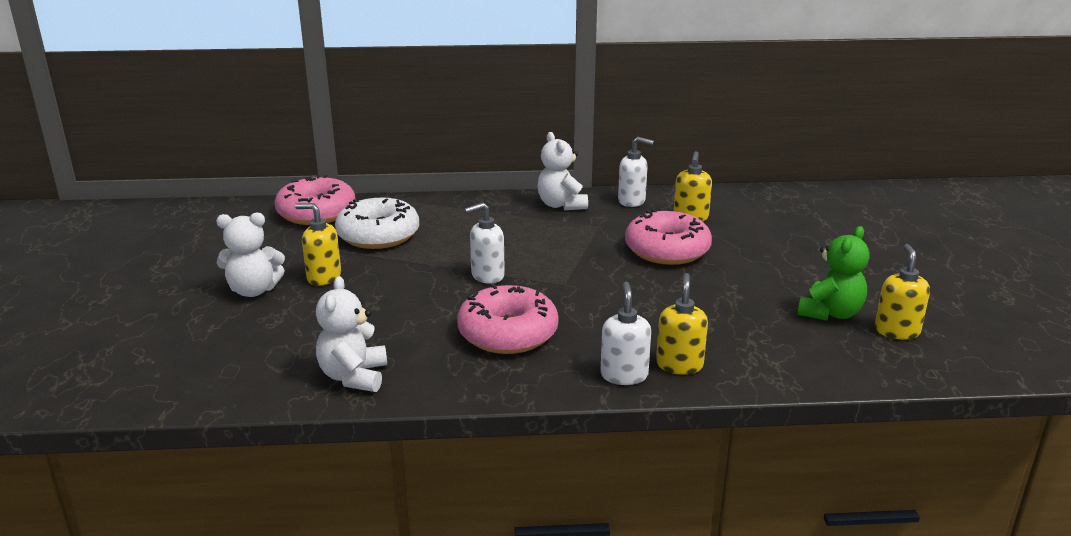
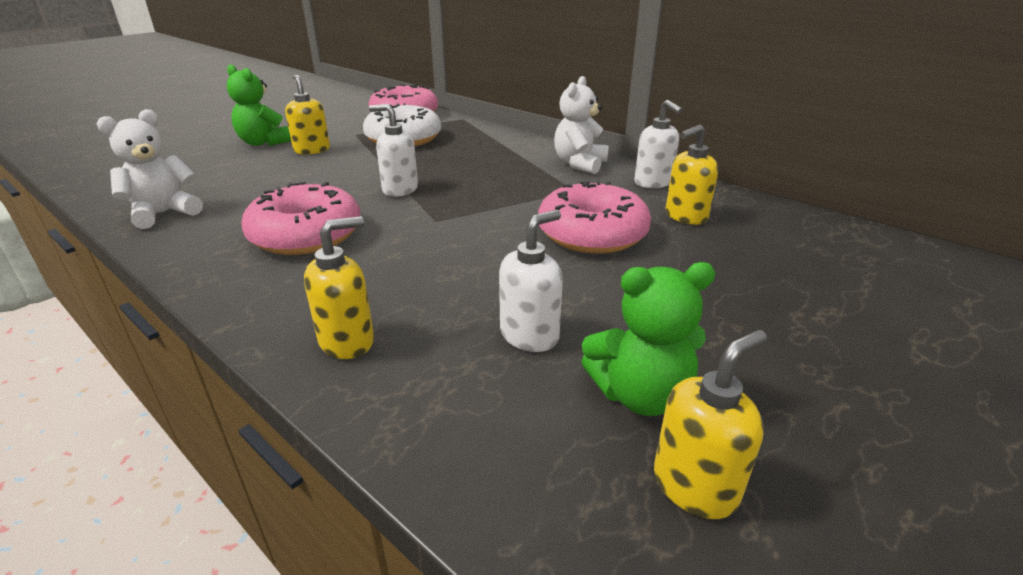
camera: 45 degrees right, 5 degrees up
white teddy bear [216,213,285,297] -> green teddy bear [227,65,291,146]
white soap dispenser [600,282,651,385] -> white soap dispenser moved to [499,210,563,352]

